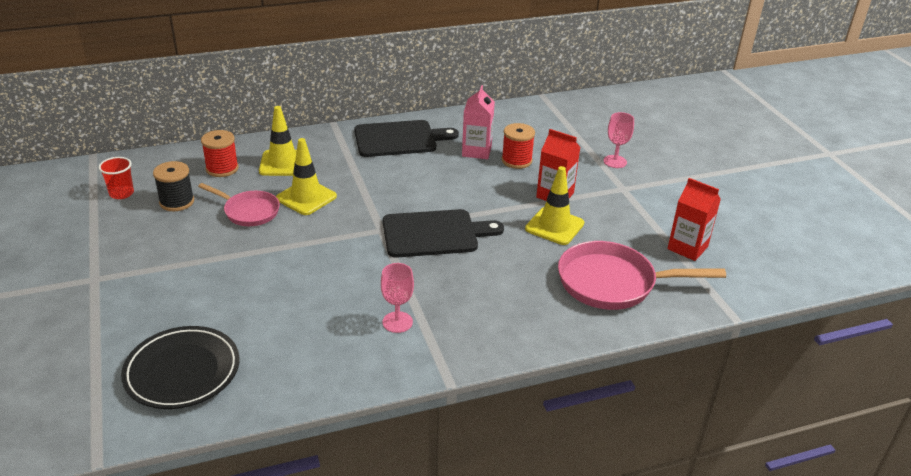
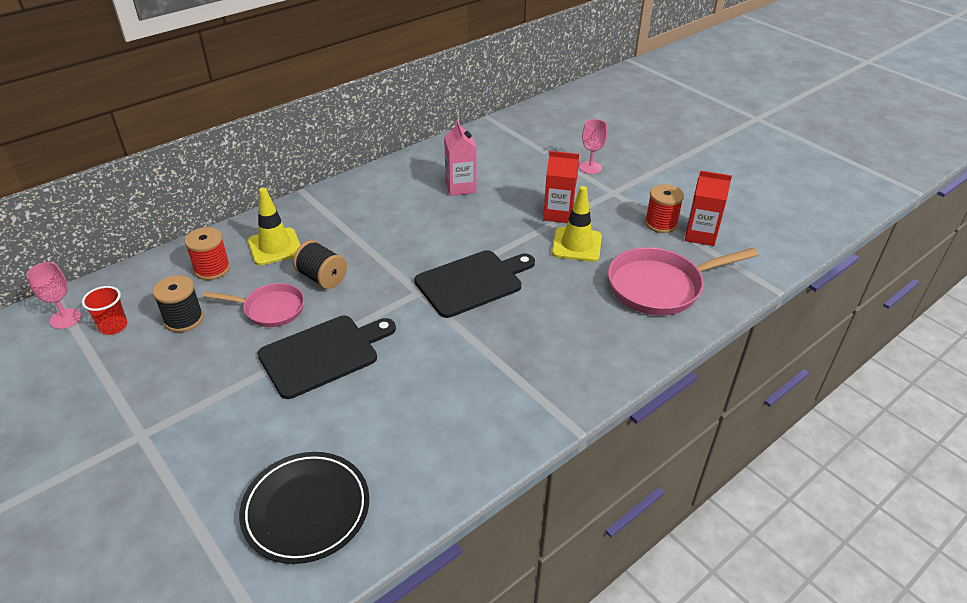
camera: 20 degrees left, 5 degrees up
yellow traffic cone [276,138,337,215] -> black spool [293,240,347,289]
black cutting board [354,120,459,157] -> black cutting board moved to [257,316,396,399]
pink goblet [381,263,414,333] -> pink goblet moved to [26,262,81,329]
red spool [502,123,535,169] -> red spool moved to [645,184,684,233]

